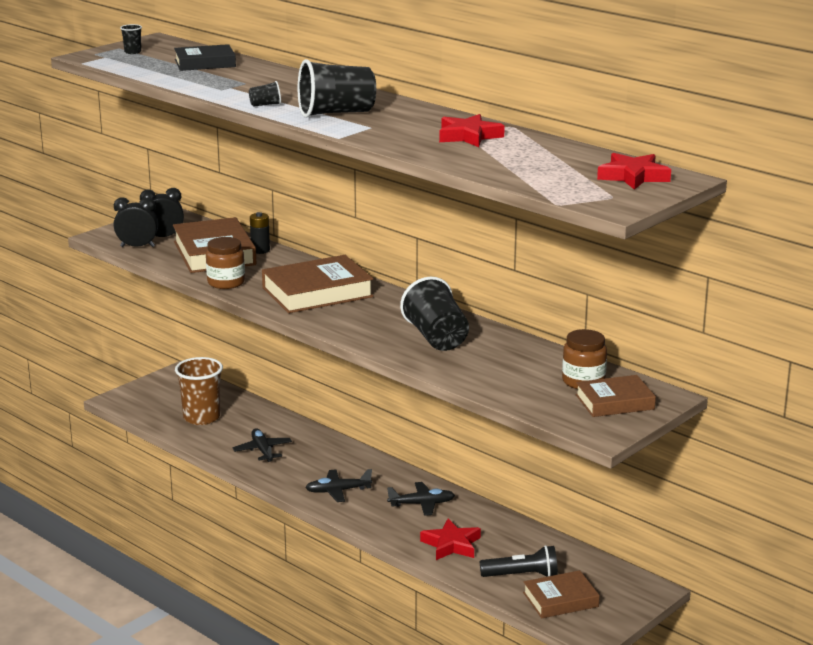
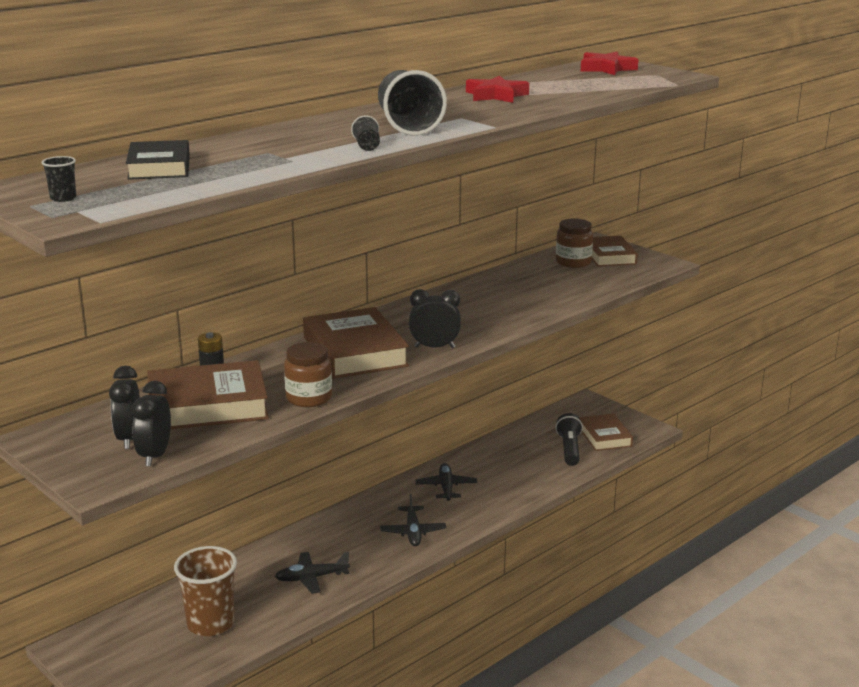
camera: 85 degrees left, 0 degrees up
black cup [400,277,469,351] -> none
red star [420,519,481,560] -> none
none -> black clock [409,289,461,348]

